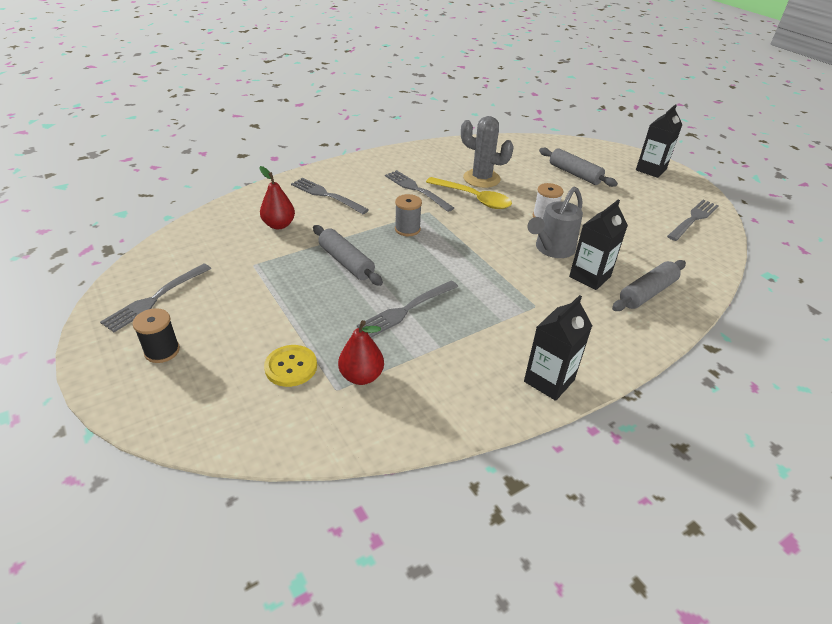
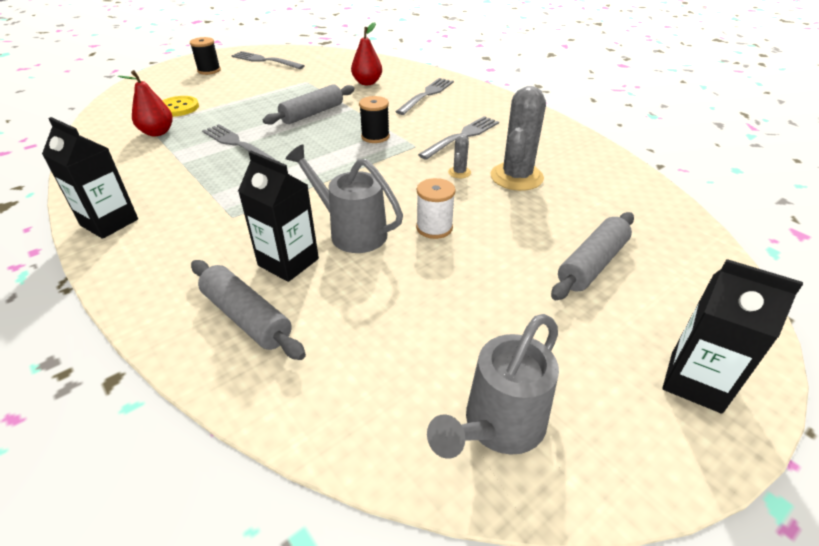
camera: 85 degrees right, 0 degrees up
grey spool [395,194,422,236] -> black spool [359,96,390,143]
yellow spoon [426,177,512,209] -> grey cactus [448,135,471,178]
grey fork [667,200,719,241] -> grey watering can [427,314,559,459]

